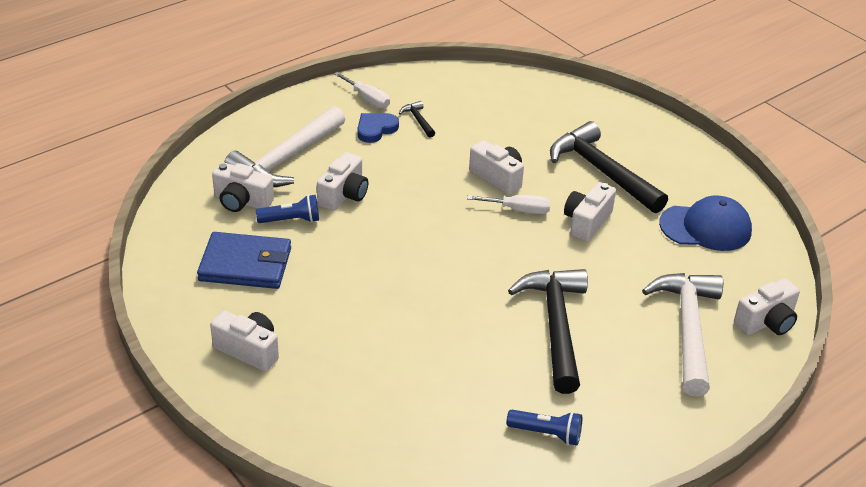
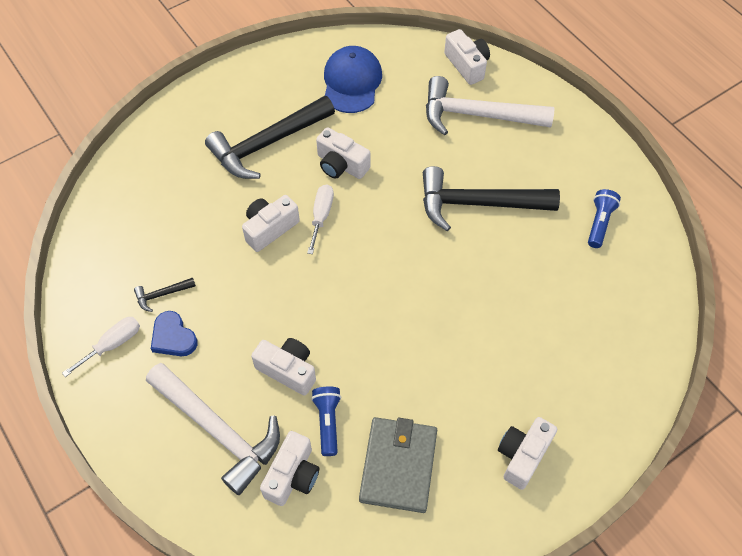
camera: 85 degrees left, 20 degrees up
blue wallet [197,232,291,289] -> grey wallet [359,417,437,513]

